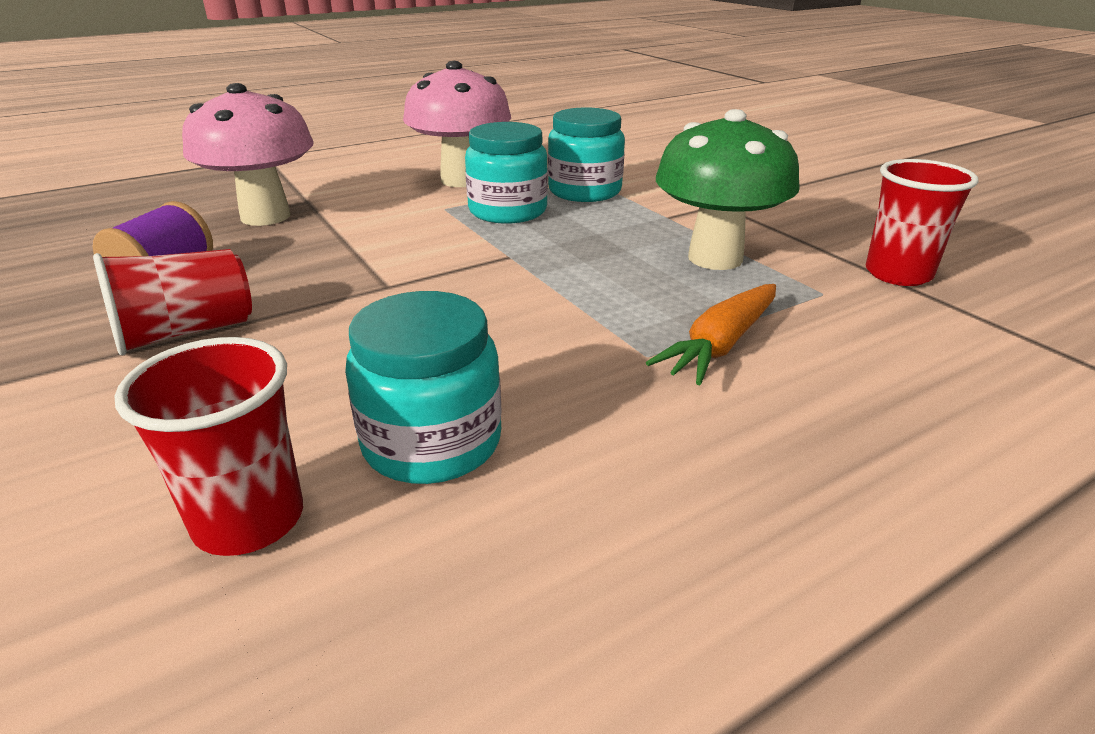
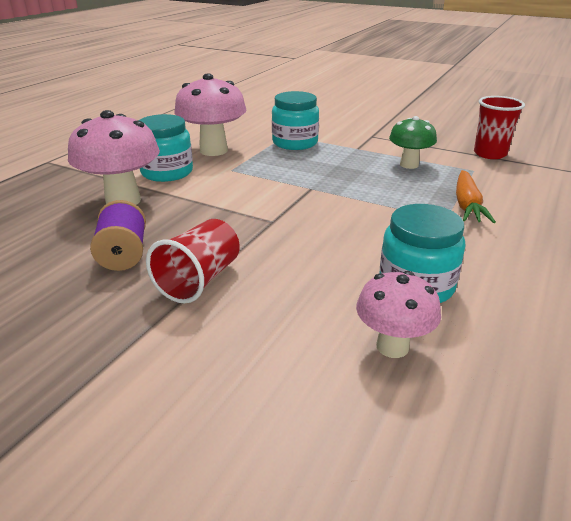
camera: 30 degrees left, 0 degrees up
red cup [115,337,303,556] -> pink mushroom [356,271,441,358]
turquoise jar [465,122,548,224] -> turquoise jar moved to [138,114,193,182]
green mushroom [656,109,800,270] -> green mushroom [389,116,437,169], size x0.62

